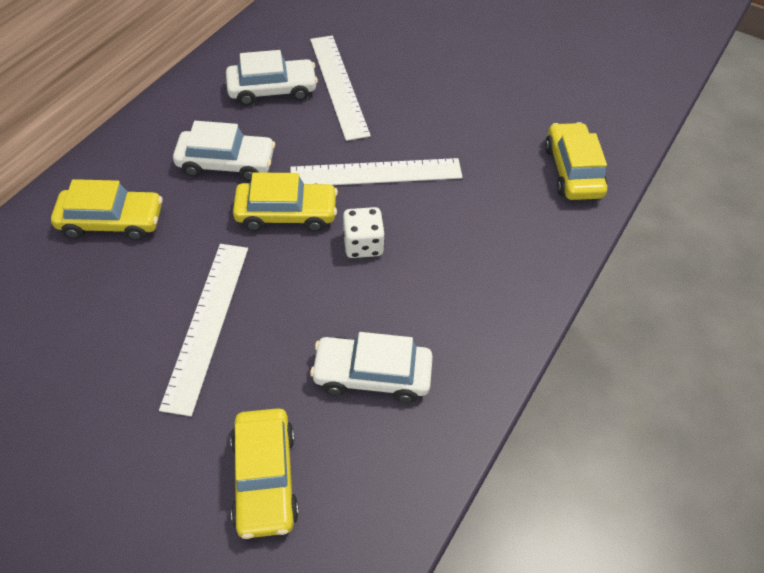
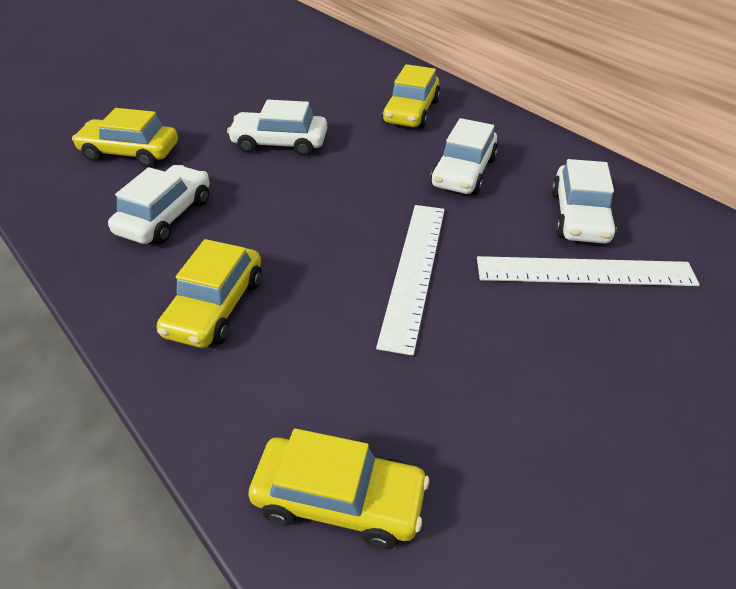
camera: 110 degrees right, 10 degrees down
white ruler [159,244,248,416] -> white car [227,100,327,156]
yellow car [233,172,338,232] -> yellow car moved to [157,239,262,348]
white dice [343,207,385,258] -> none

